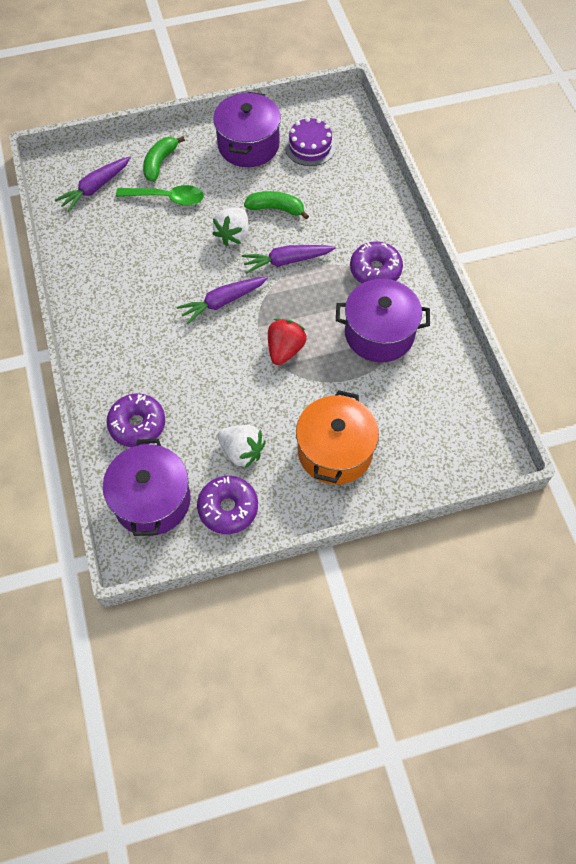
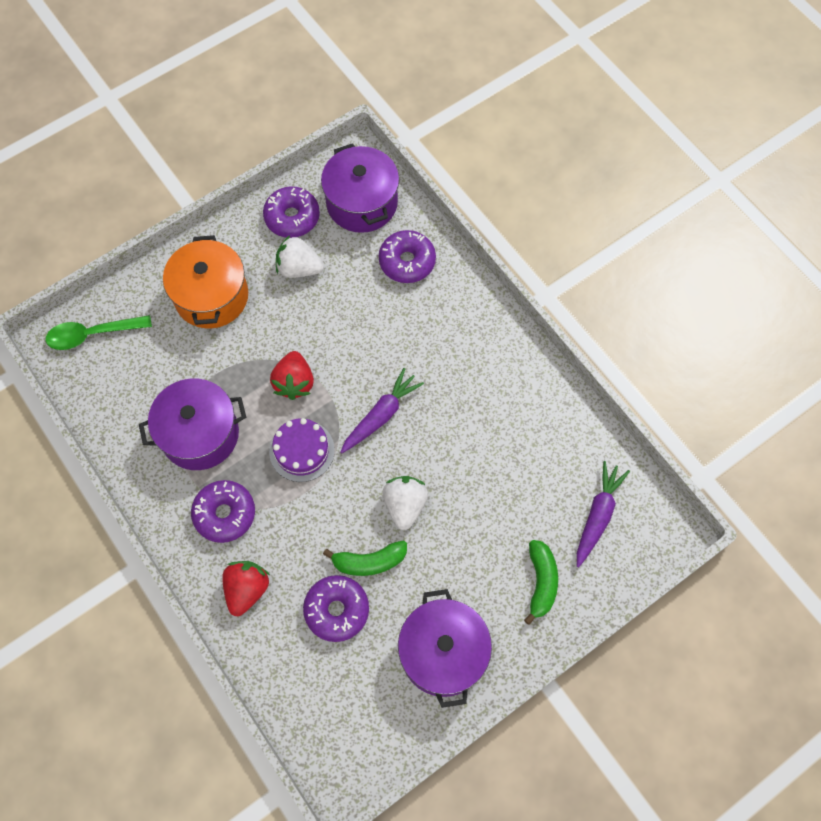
camera: 160 degrees right, 5 degrees up
green spoon [116,185,204,206] -> green spoon moved to [45,315,152,350]
purple carrot [241,245,336,274] -> none
purple cake [285,117,336,166] -> purple cake moved to [269,418,335,482]
none -> red strawberry [222,561,270,616]
none -> purple donut [303,575,369,642]

